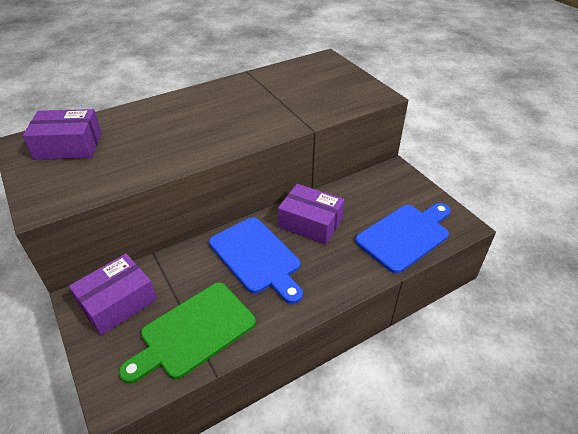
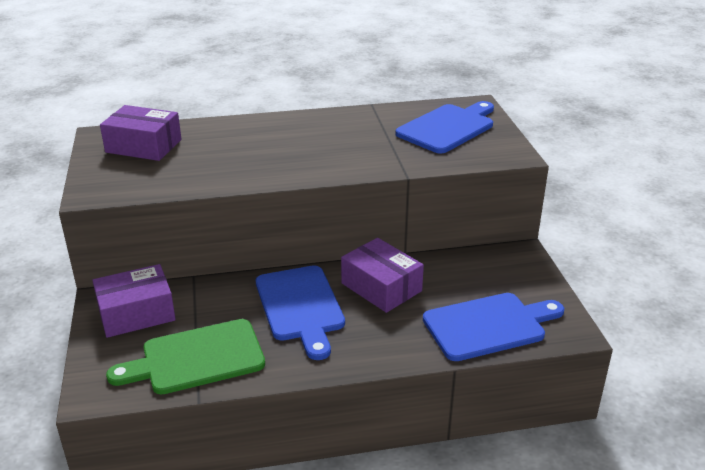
camera: 20 degrees right, 10 degrees down
none -> blue cutting board [395,101,494,154]

